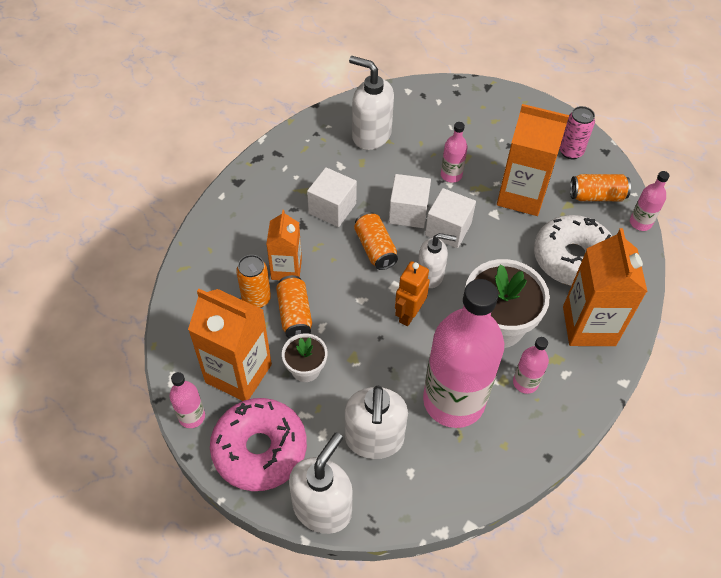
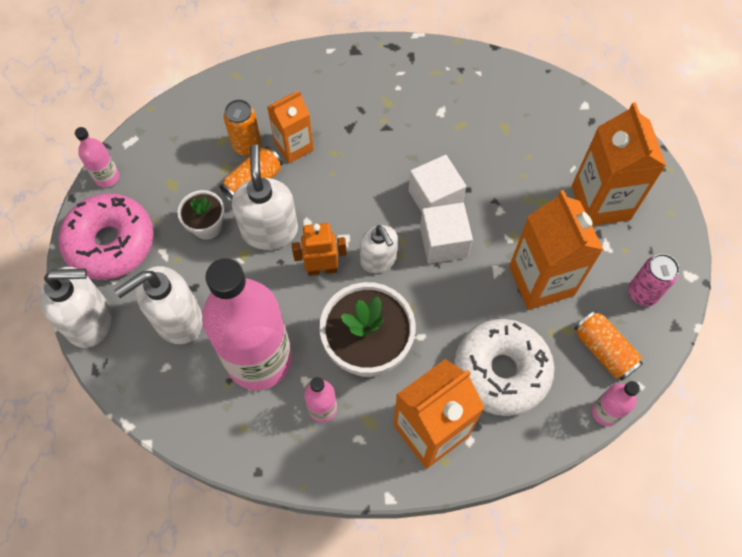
camera: 55 degrees right, 10 degrees up
orange carton [188,289,272,401] -> orange carton moved to [572,102,666,226]
white cube [307,167,357,227] -> none
white soap dispenser [349,56,394,150] -> white soap dispenser moved to [232,144,298,250]
orange can [354,212,398,270] -> none
pink bottle [441,122,468,183] -> none

